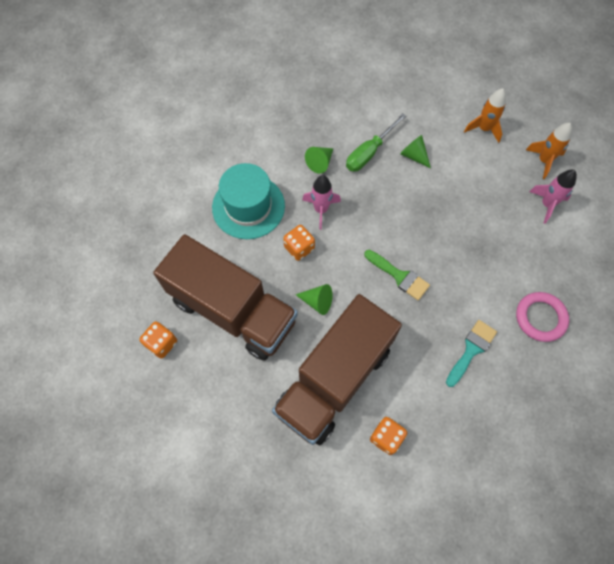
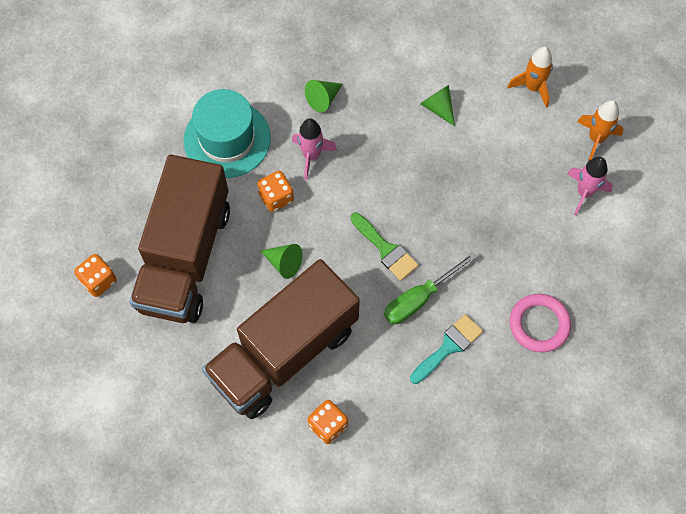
camera: 10 degrees right, 0 degrees up
brown truck [153,234,298,361] -> brown truck turned 60 degrees clockwise [130,155,230,323]
green screwdriver [346,113,406,172] -> green screwdriver moved to [384,252,477,324]

